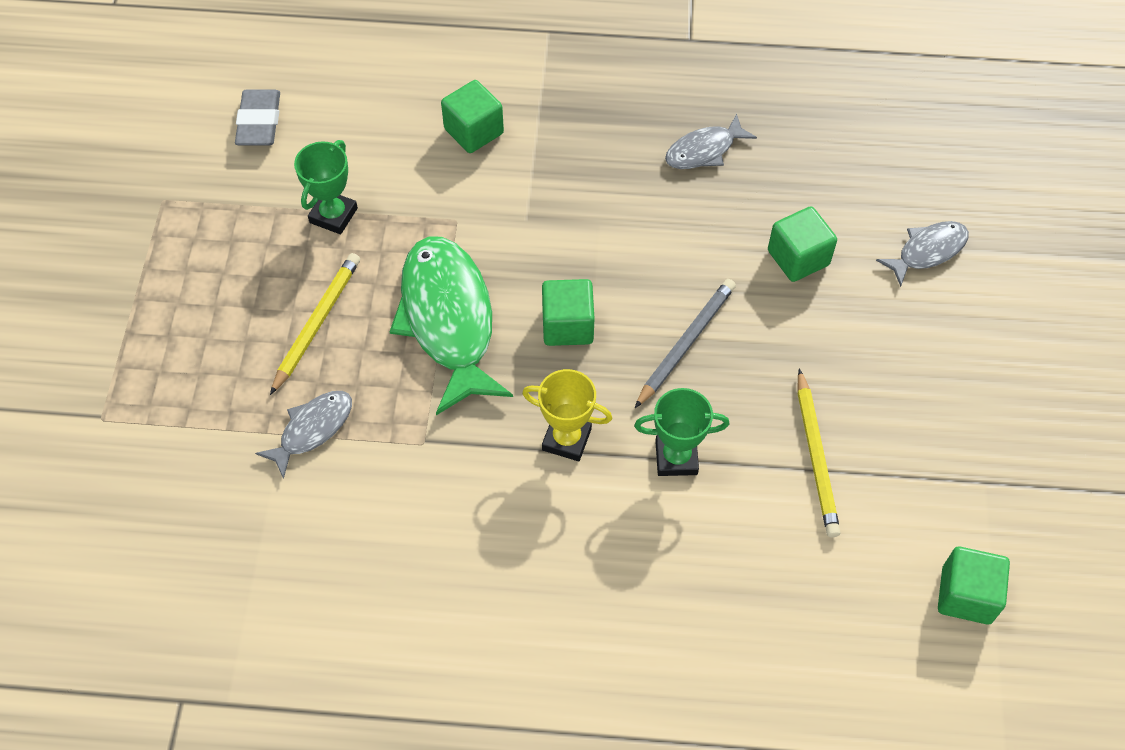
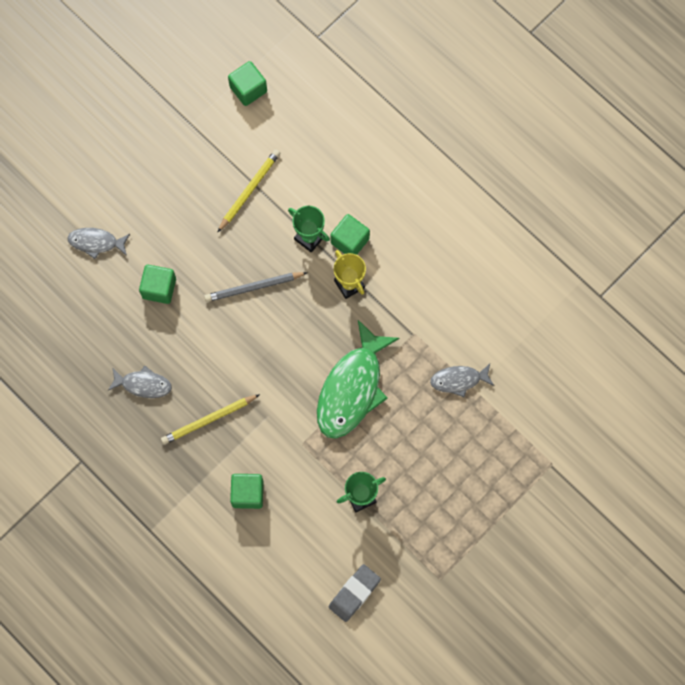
camera: 140 degrees left, 15 degrees up
yellow pencil [270,253,360,395] -> yellow pencil moved to [161,394,260,445]
green cube [542,279,594,346] -> green cube moved to [331,214,370,255]

